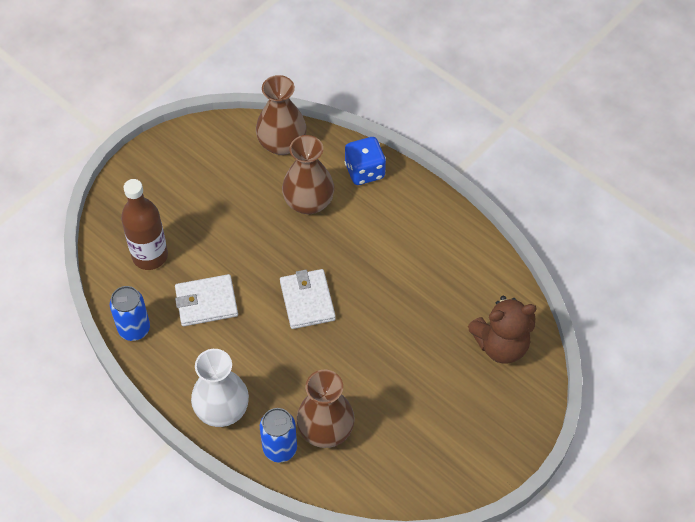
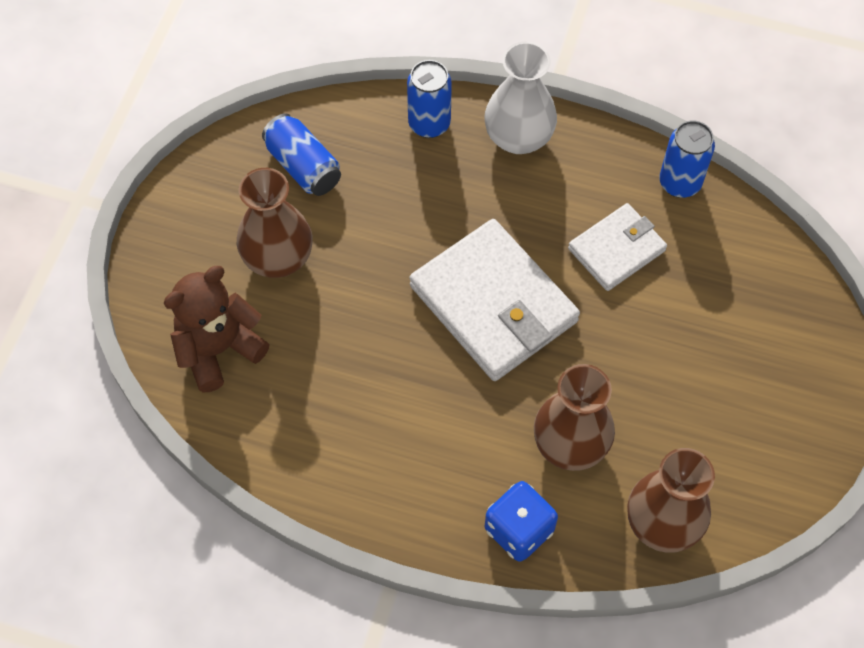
camera: 155 degrees right, 5 degrees up
brown bottle [121,179,168,270] -> none
white wallet [280,269,336,329] -> white wallet [410,219,580,381], size x1.73
brown vase [297,370,355,448] -> brown vase moved to [237,168,312,278]
none -> blue can [262,113,341,196]

